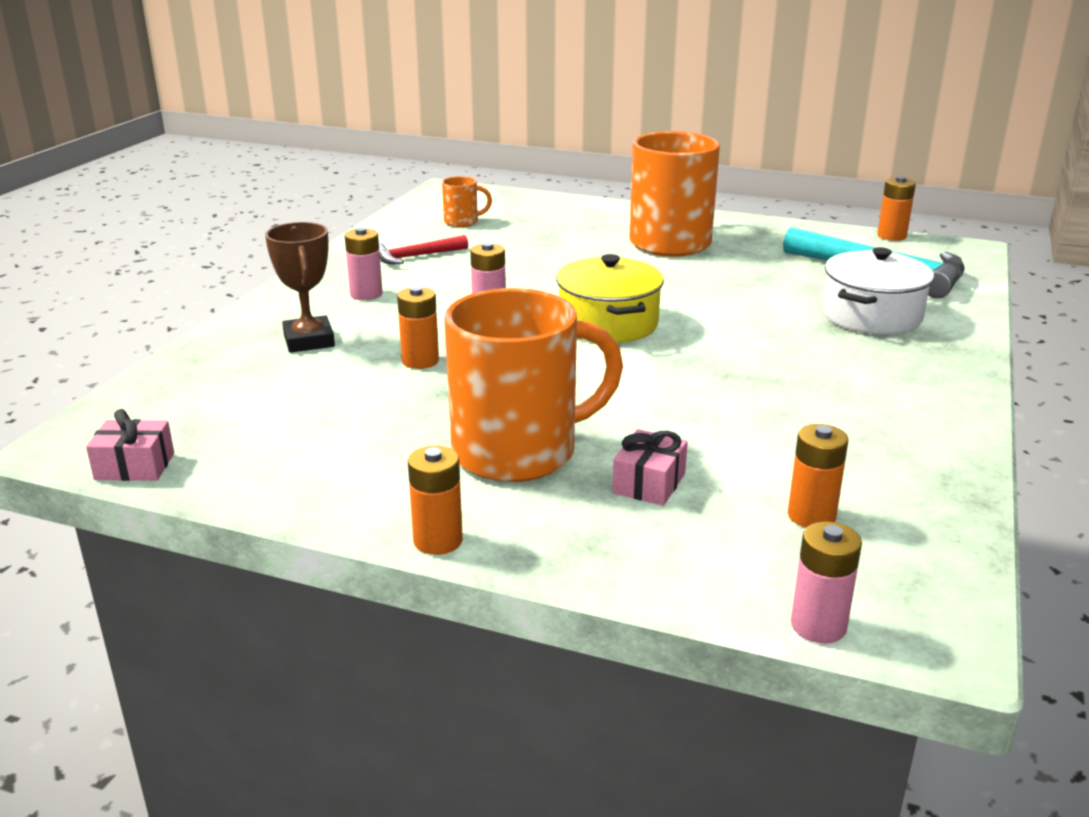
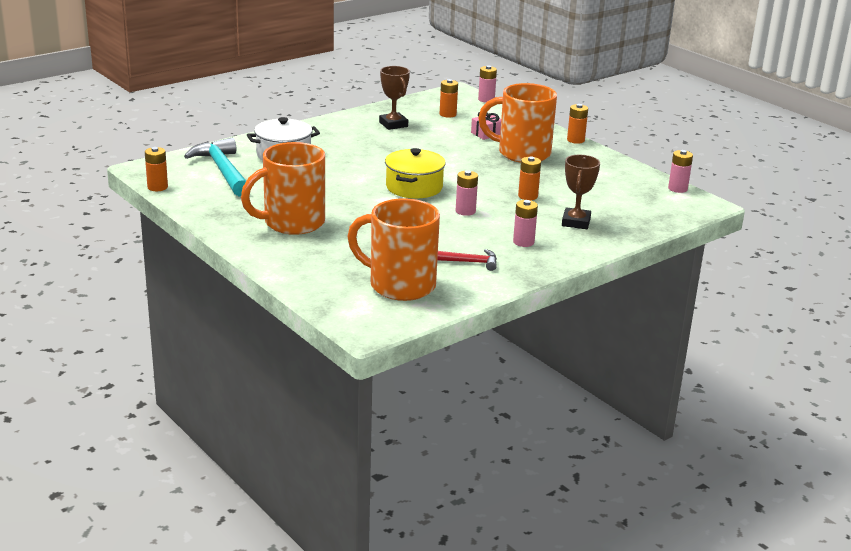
camera: 150 degrees left, 0 degrees up
pink gift [86,409,174,481] -> pink battery [668,150,693,193]
orange mug [442,176,492,227] -> orange mug [347,198,440,301], size x2.31
none -> brown trophy [379,66,410,130]

